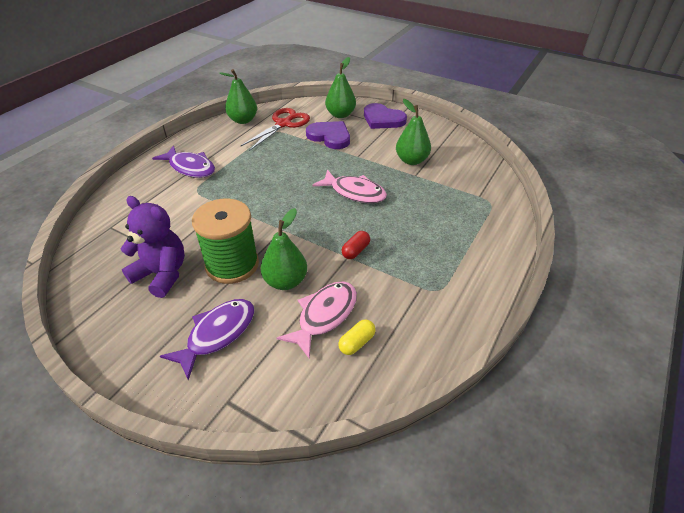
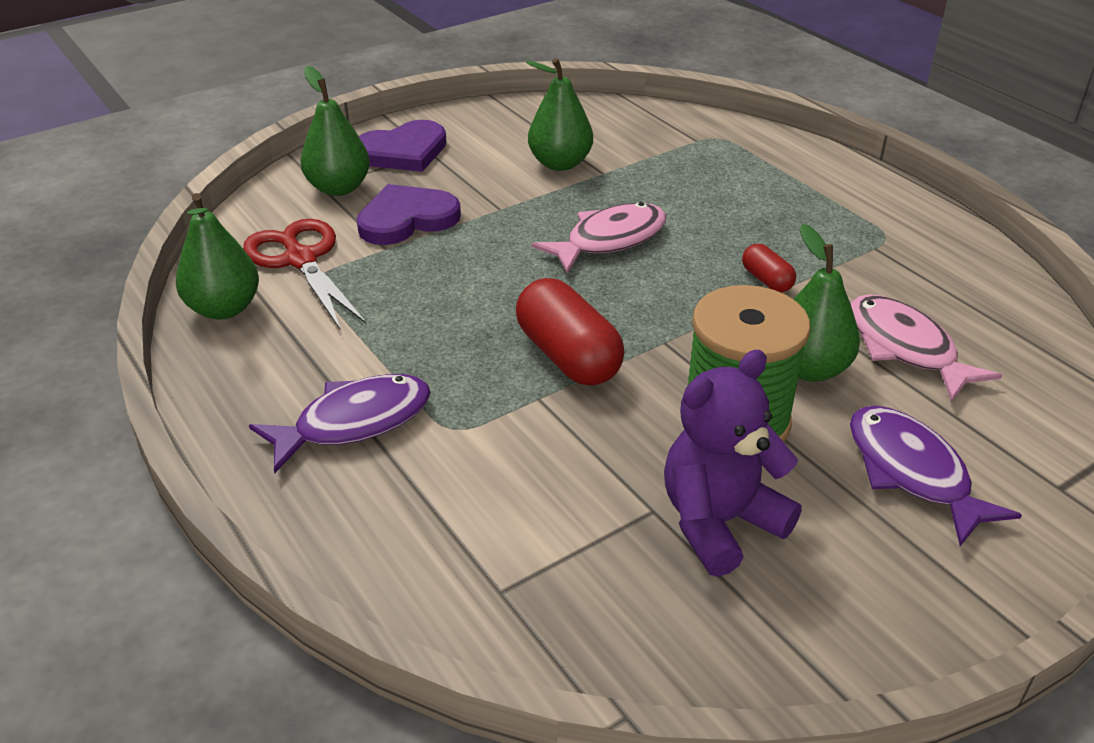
camera: 65 degrees left, 5 degrees down
yellow capsule [338,319,376,355] -> none
none -> red capsule [516,278,624,386]

